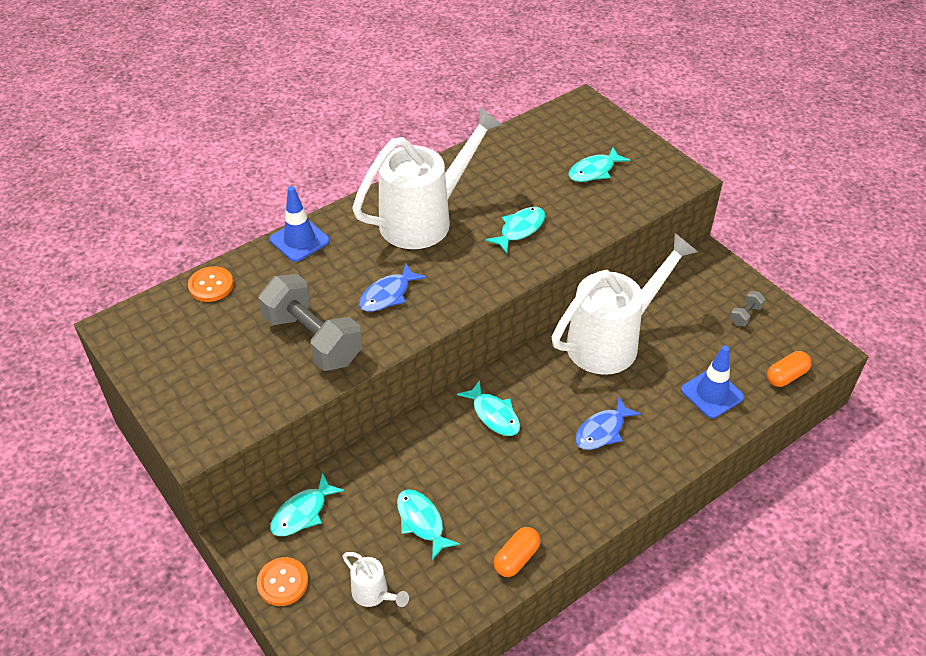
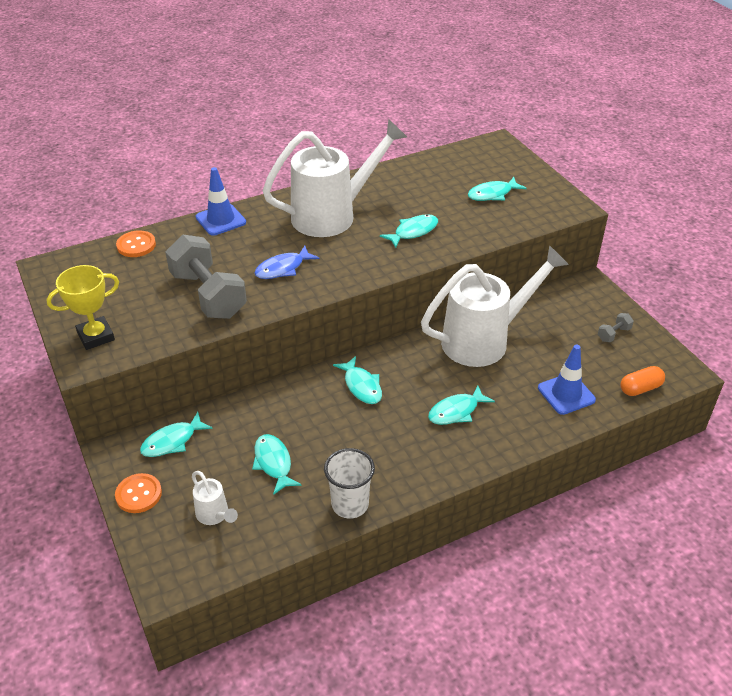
camera: 10 degrees right, 5 degrees down
orange capsule [494,527,541,577] -> white cup [324,448,375,519]
blue fish [575,397,641,450] -> turquoise fish [428,385,495,425]
none -> yellow trophy [46,265,119,350]

